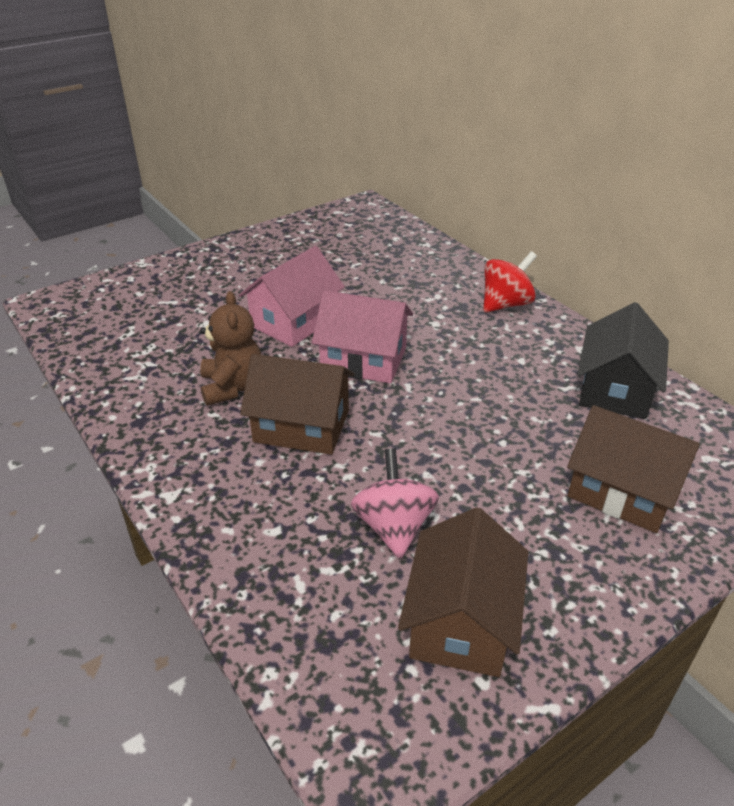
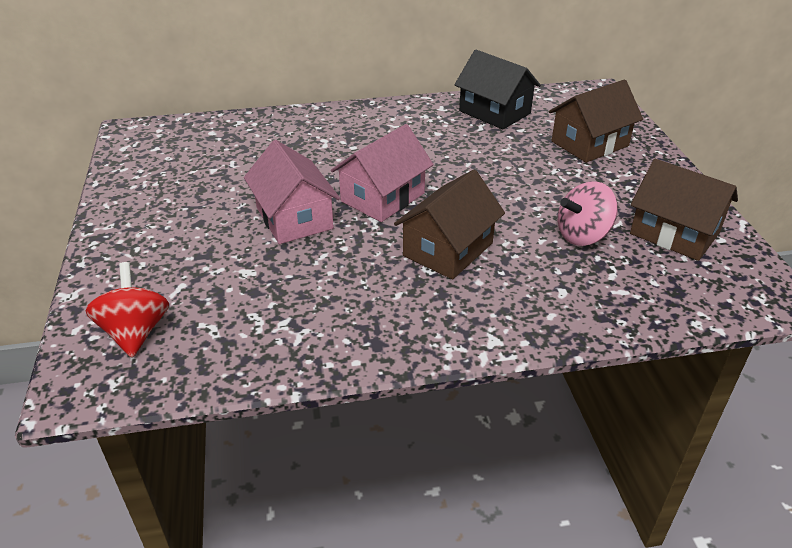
camera: 65 degrees left, 0 degrees up
brown teddy bear [200,291,261,406] -> none
pink spinning top [351,448,439,559] -> pink spinning top turned 45 degrees counterclockwise [558,181,618,246]
red spinning top [483,251,537,313] -> red spinning top moved to [86,262,169,358]

